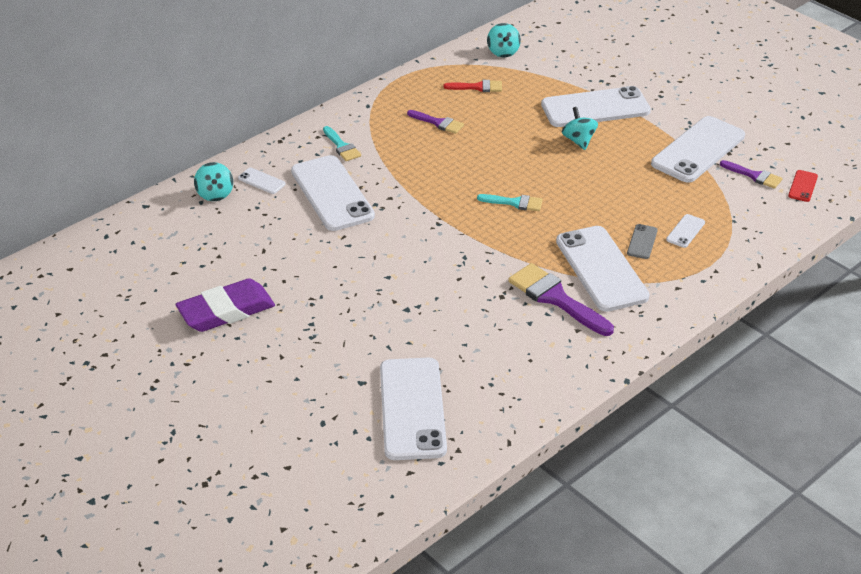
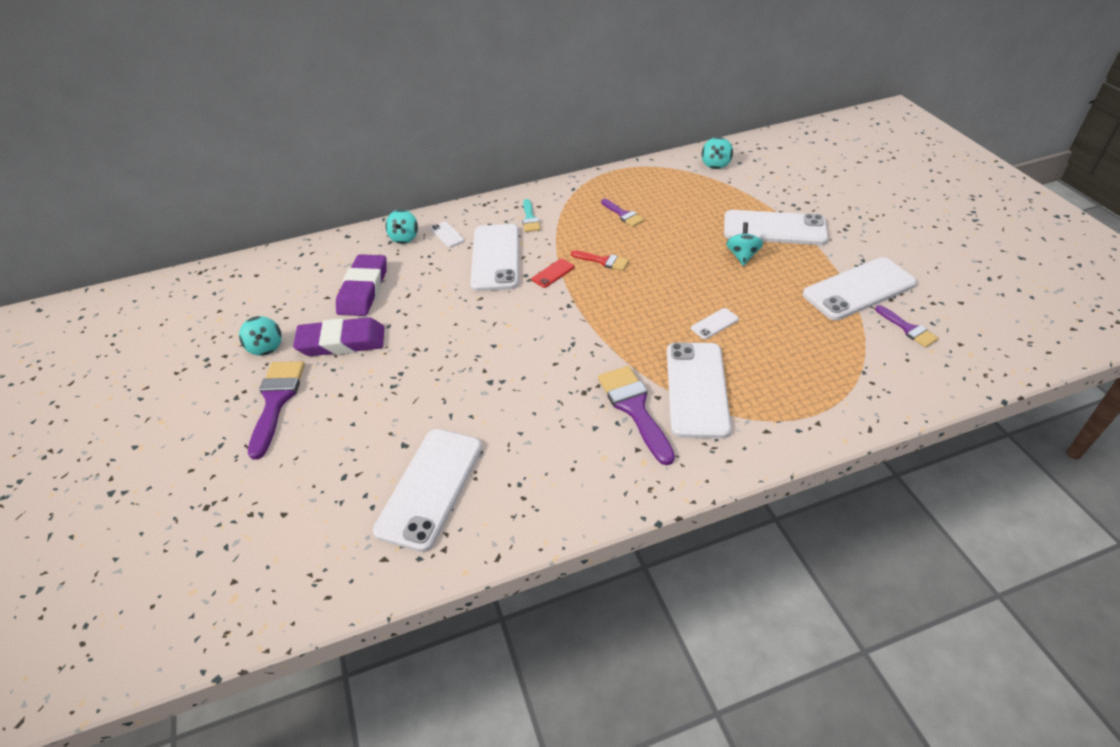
camera: 25 degrees right, 5 degrees up
red brush [444,80,502,92] -> red brush moved to [571,250,629,271]
turquoise brush [477,194,543,211] -> none
grey phone [627,224,658,259] -> none
white phone [666,214,705,248] -> white phone moved to [691,308,739,339]
red phone [788,170,818,202] -> red phone moved to [532,259,574,288]
none -> turquoise spinning top [239,316,282,356]
none -> purple brush [248,361,305,460]
none -> purple eraser [336,254,387,316]

